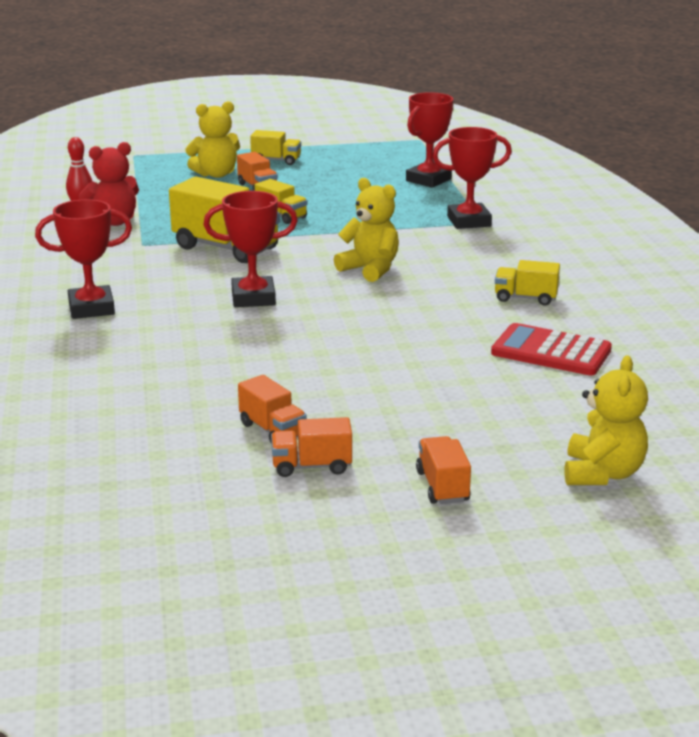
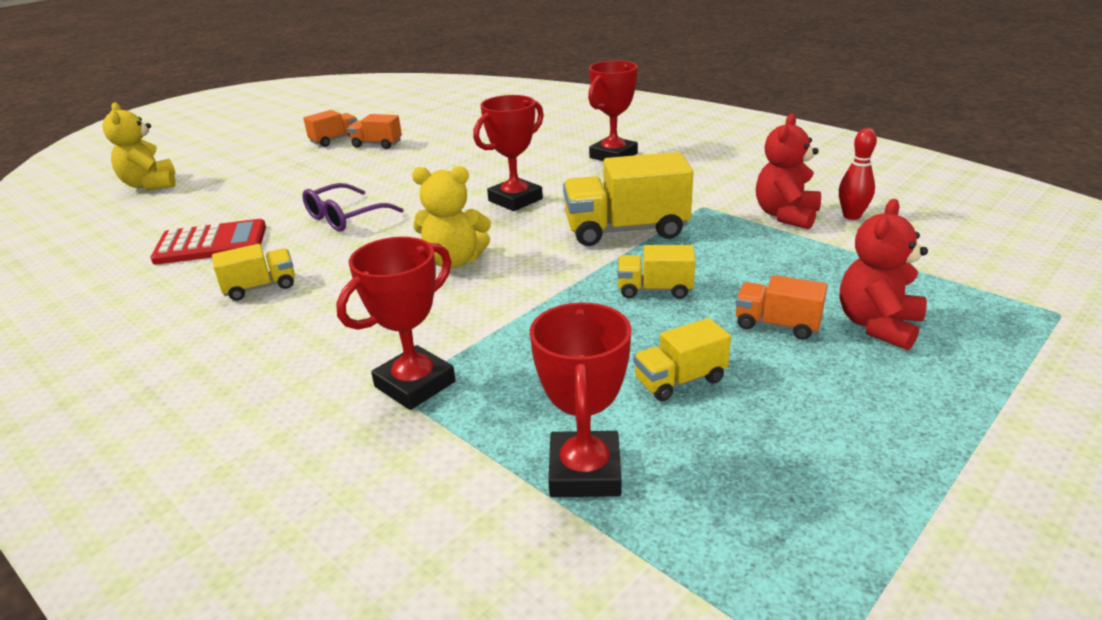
camera: 145 degrees right, 5 degrees up
yellow teddy bear [185,101,240,178] -> red teddy bear [840,199,928,350]
yellow truck [250,130,301,165] -> yellow truck moved to [633,318,731,401]
orange truck [416,436,471,504] -> none
none -> purple glasses [302,183,404,232]

